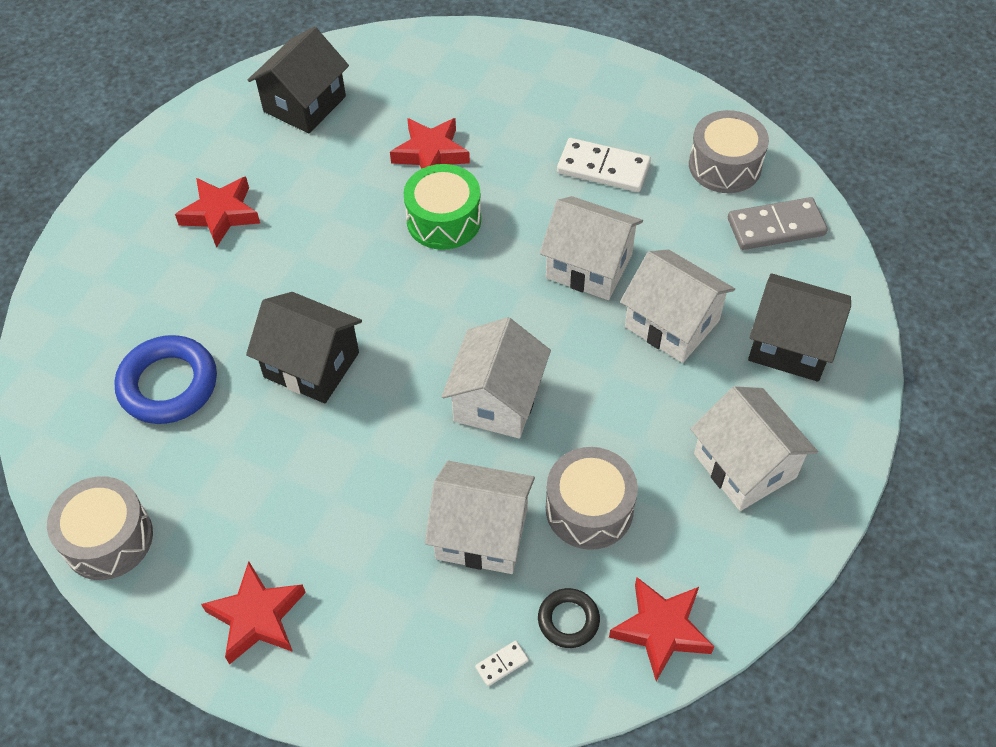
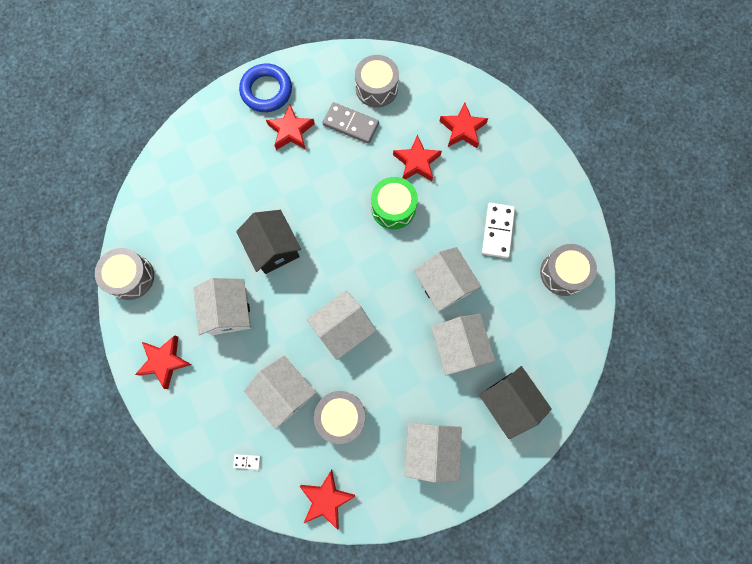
camera: 35 degrees right, 20 degrees up
blue ring [115,335,217,424] -> blue ring moved to [239,63,292,112]
black house [248,27,349,133] -> grey drum [355,55,399,107]
black ring [538,588,600,648] -> none
white domino [557,138,651,192] -> white domino turned 45 degrees clockwise [482,203,515,258]
grey domino [728,197,828,250] -> grey domino moved to [322,102,379,144]
none -> white house [194,278,251,335]
none -> red star [440,102,488,148]

